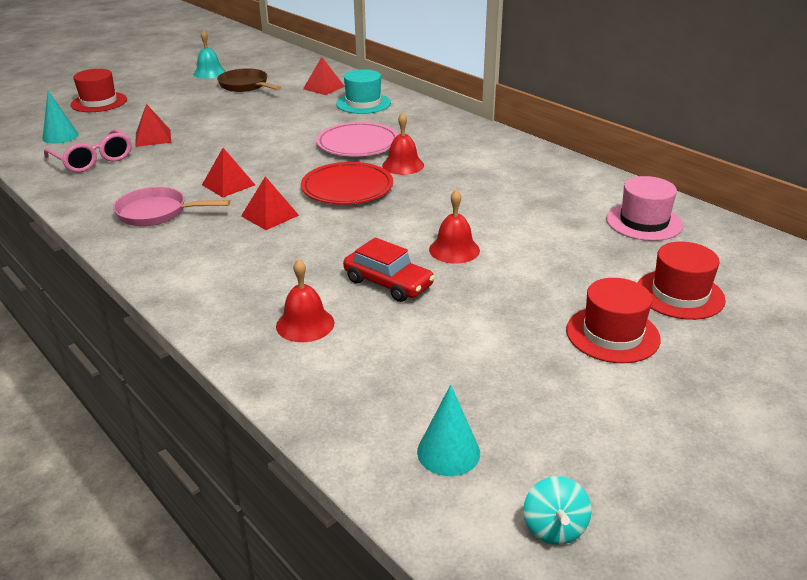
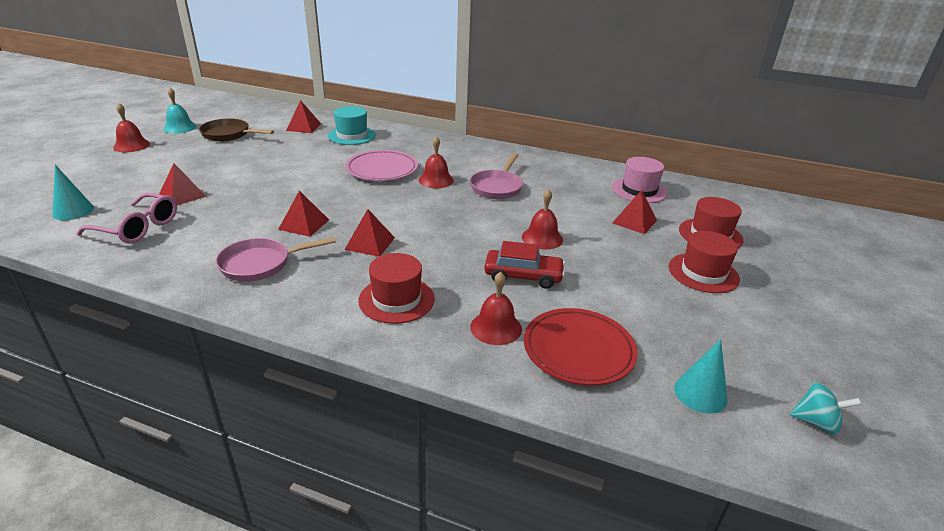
camera: 30 degrees left, 0 degrees up
red hat [70,69,127,112] -> red hat moved to [358,253,435,324]
red plate [301,162,393,205] -> red plate moved to [524,308,637,386]
turquoise spinning top [523,476,592,545] -> turquoise spinning top turned 45 degrees counterclockwise [790,382,862,434]
none -> red bell [113,103,150,152]
none -> pink pan [470,153,523,199]
none -> red pyramid [612,190,657,234]

